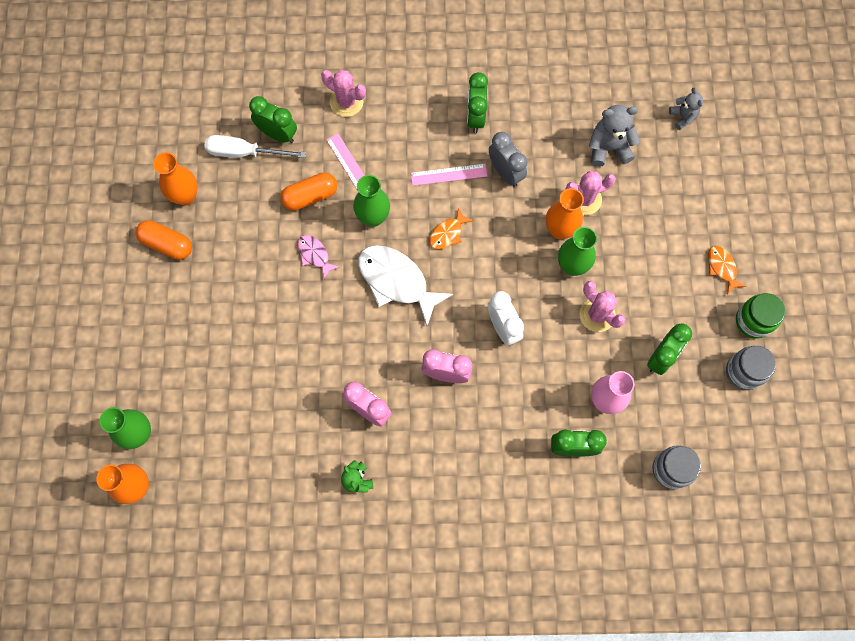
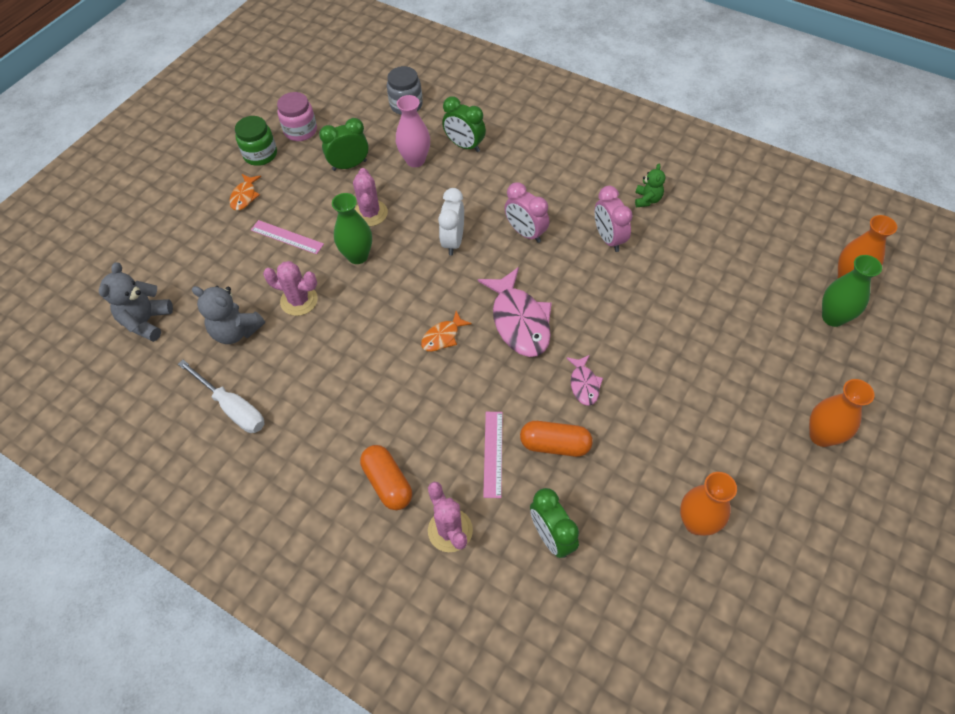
camera: 145 degrees left, 15 degrees down
orange capsule [135,220,192,260] -> orange capsule moved to [360,445,412,510]
white screwdriver [205,135,306,158] -> white screwdriver moved to [178,360,264,433]
green vase [353,175,390,227] -> none
white fish [358,245,453,326] -> pink fish [478,267,552,357]
pink ruler [411,164,487,186] -> pink ruler moved to [251,220,324,254]
orange fish [429,207,474,249] -> orange fish turned 150 degrees clockwise [421,311,472,352]
green clock [467,72,488,133] -> none
grey clock [489,132,527,187] -> none
orange vase [546,188,584,239] -> orange vase moved to [809,379,874,447]
grey teddy bear [669,88,703,130] -> grey teddy bear [99,262,173,342], size x1.63
grey jar [726,346,776,390] -> pink jar [277,92,317,141]

